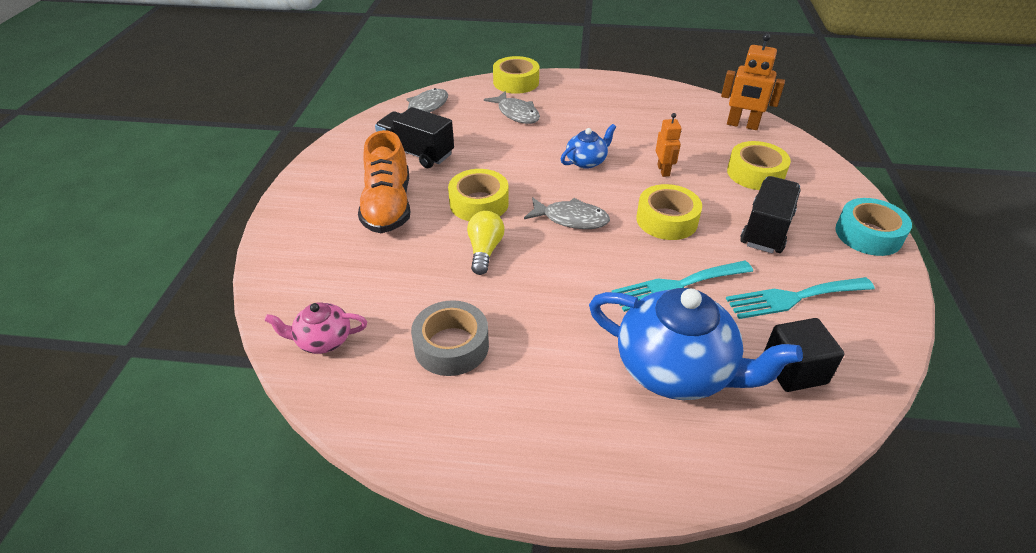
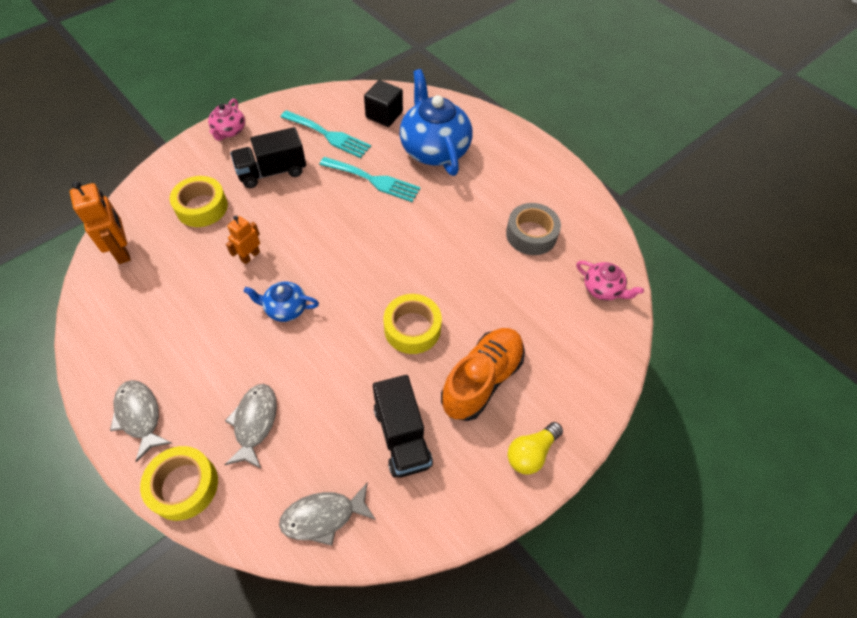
camera: 140 degrees left, 15 degrees up
yellow light bulb [467,211,505,275] -> yellow light bulb moved to [508,422,563,474]
grey fish [524,197,610,229] -> grey fish moved to [110,380,172,462]
yellow tape [636,184,702,240] -> none
turquoise tape [835,198,912,256] -> pink teapot [208,99,245,141]

